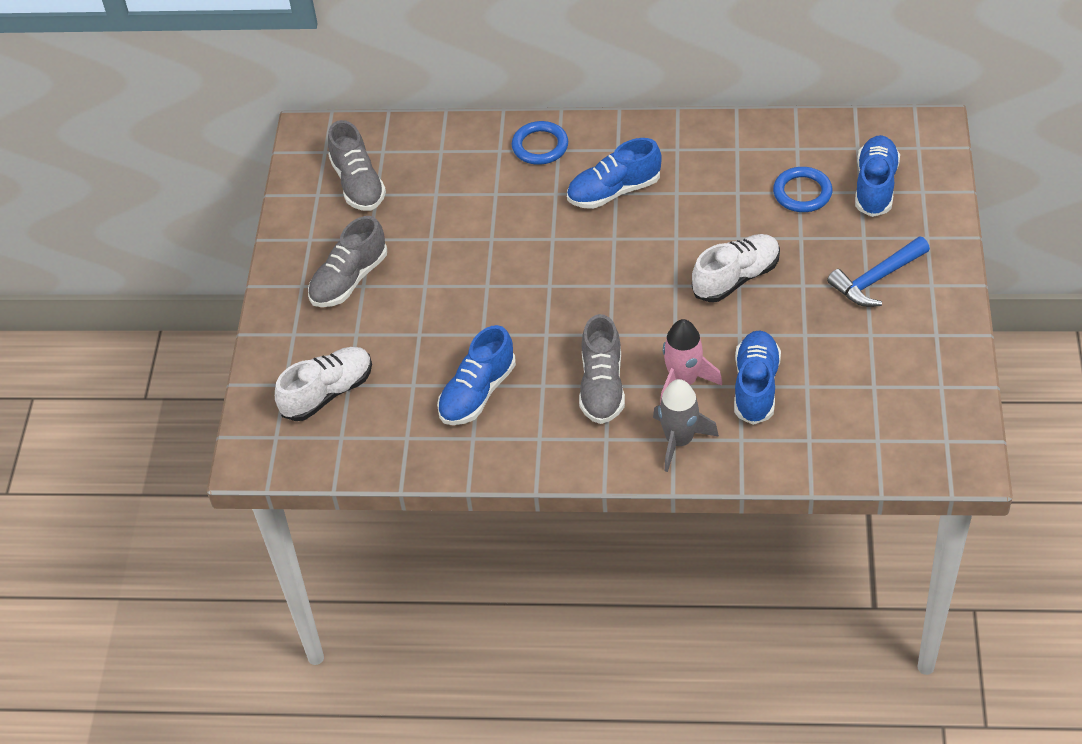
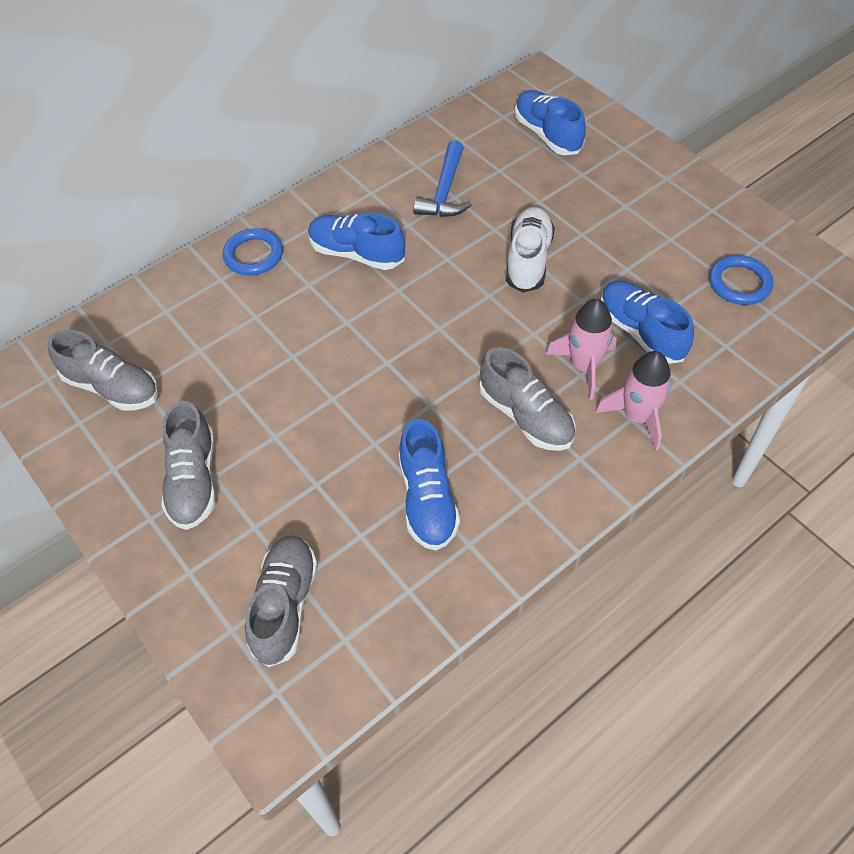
camera: 45 degrees left, 5 degrees up
white shoe [275,347,372,421] -> grey shoe [245,535,318,667]
blue shoe [567,138,662,209] -> blue shoe turned 90 degrees clockwise [308,213,405,270]
grey rocket [653,379,719,472] -> pink rocket [595,351,672,451]
blue ring [773,167,833,212] -> blue ring moved to [709,255,774,305]
blue hammer [827,236,930,307] -> blue hammer moved to [413,140,472,217]

